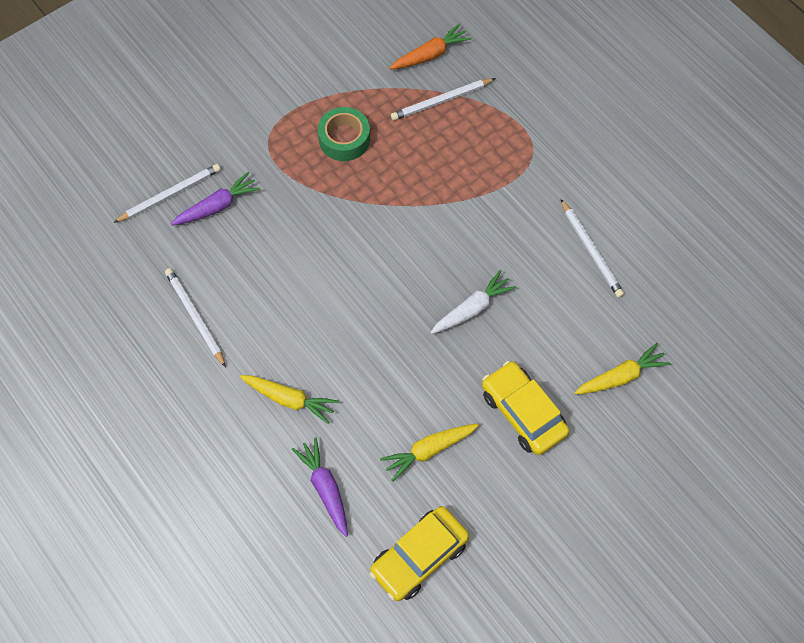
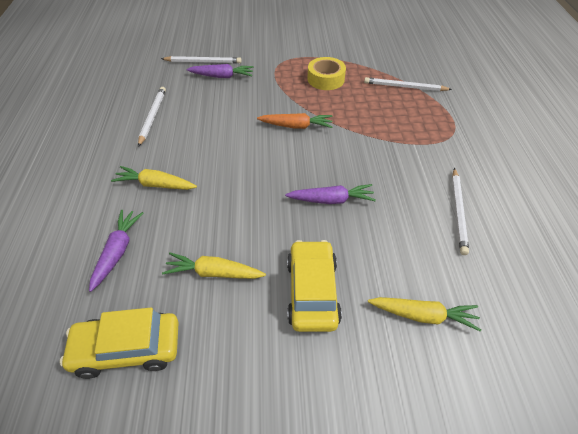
camera: 35 degrees right, 15 degrees down
yellow carrot [240,375,338,424] -> yellow carrot turned 135 degrees clockwise [111,166,197,190]
green tape [318,107,370,161] -> yellow tape [307,57,346,90]
orange carrot [389,23,472,70] -> orange carrot moved to [257,113,332,129]
white carrot [430,270,517,334] -> purple carrot [285,184,376,204]

